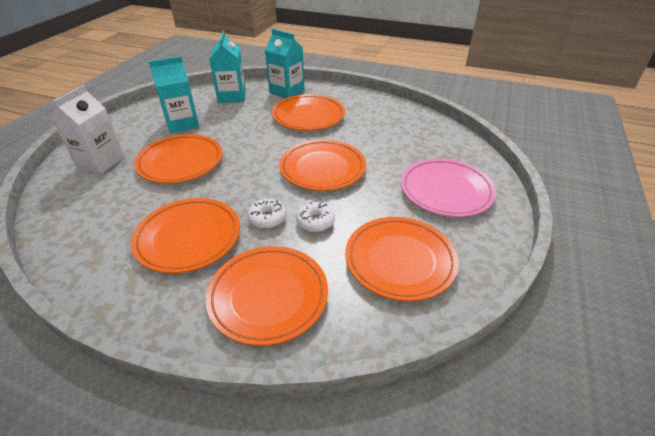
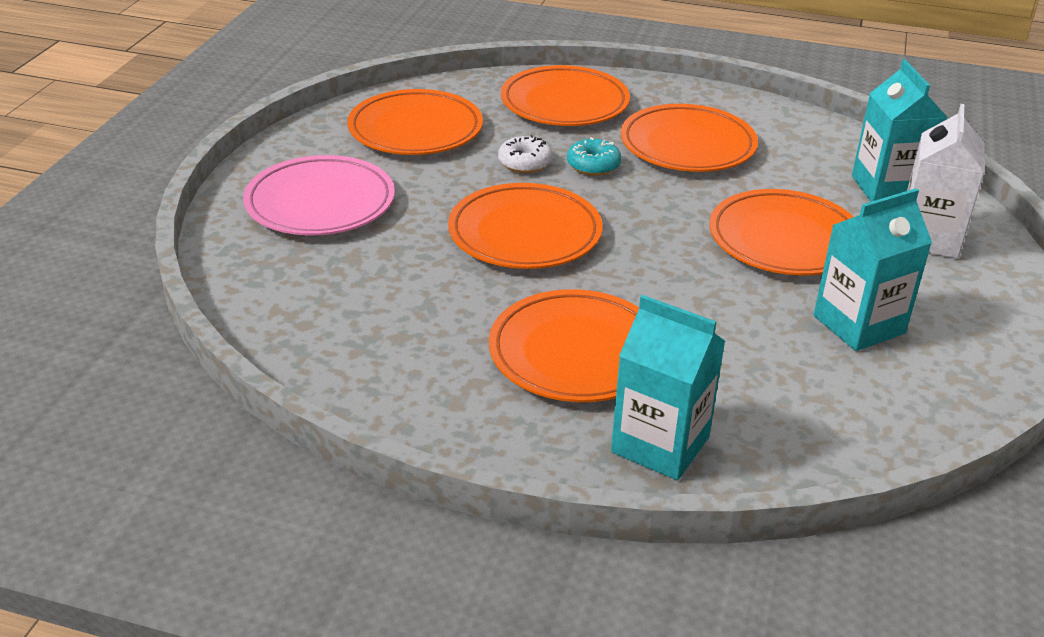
camera: 175 degrees right, 5 degrees down
turquoise carton [209,31,246,103] -> turquoise carton moved to [852,60,947,202]
white donut [247,199,286,229] -> turquoise donut [567,137,621,176]

